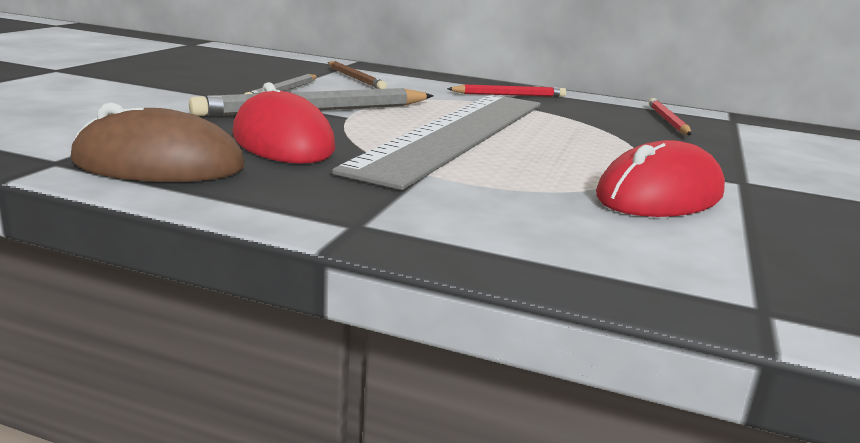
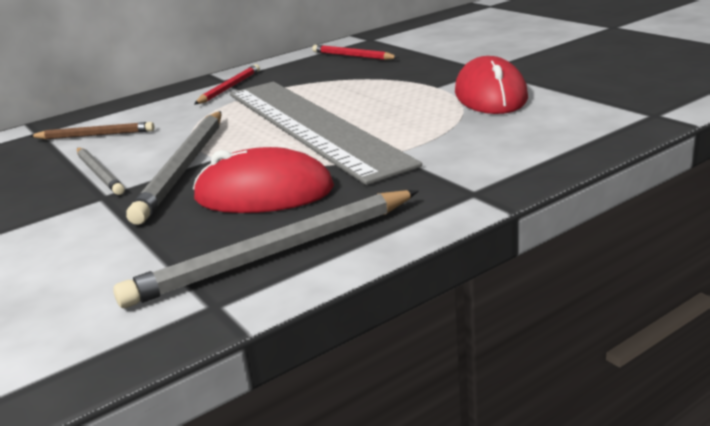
camera: 50 degrees left, 5 degrees up
brown mouse [71,102,245,182] -> grey pencil [113,190,419,308]

